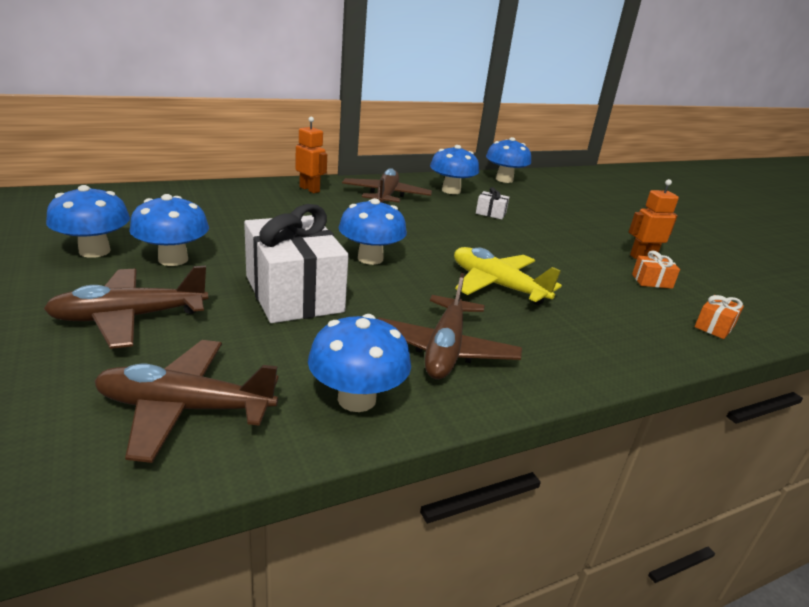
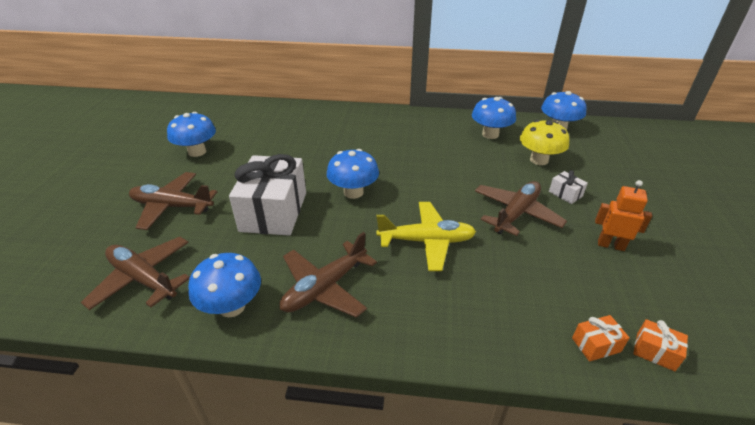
camera: 35 degrees right, 10 degrees up
blue mushroom [129,194,209,266] -> none
orange robot [295,117,327,193] -> none
brown plane [342,168,432,203] -> brown plane moved to [475,181,567,236]
yellow plane [454,247,562,305] -> yellow plane turned 105 degrees clockwise [377,202,476,271]
white gift [476,187,509,219] -> white gift moved to [549,170,588,204]
orange gift [632,250,680,289] -> orange gift moved to [633,319,688,371]
none -> yellow mushroom [520,120,569,165]

